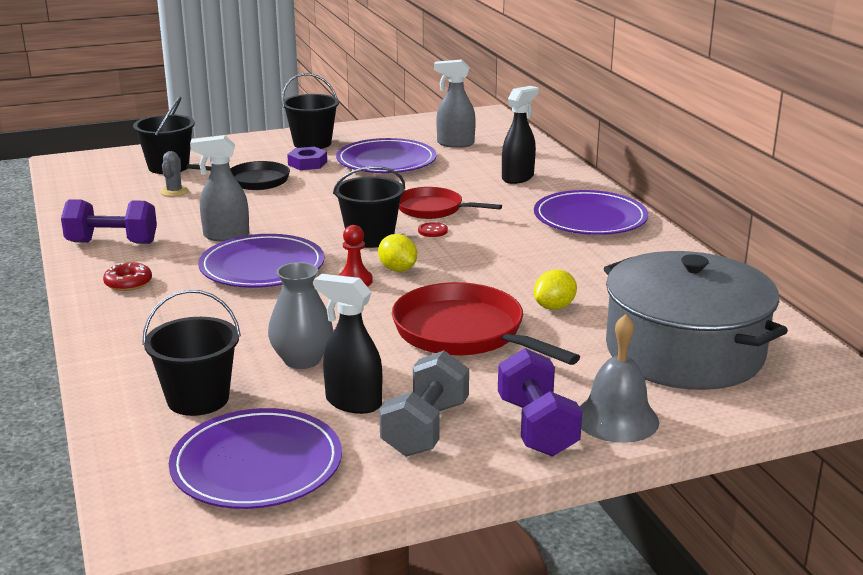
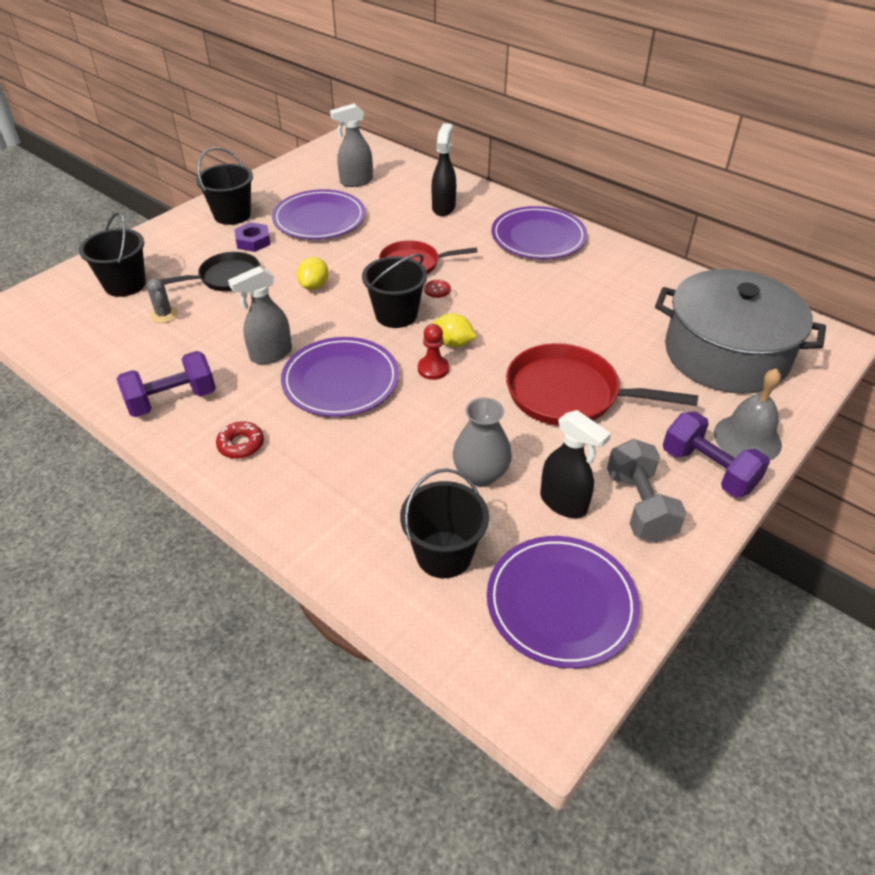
camera: 30 degrees left, 20 degrees up
black spray bottle [314,274,382,414] -> black spray bottle turned 135 degrees counterclockwise [540,410,611,518]
yellow lemon [534,269,577,310] -> yellow lemon moved to [297,257,329,290]

